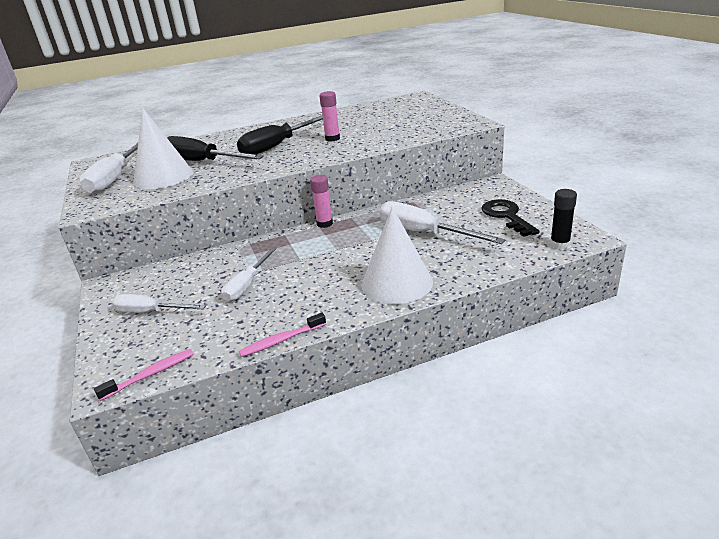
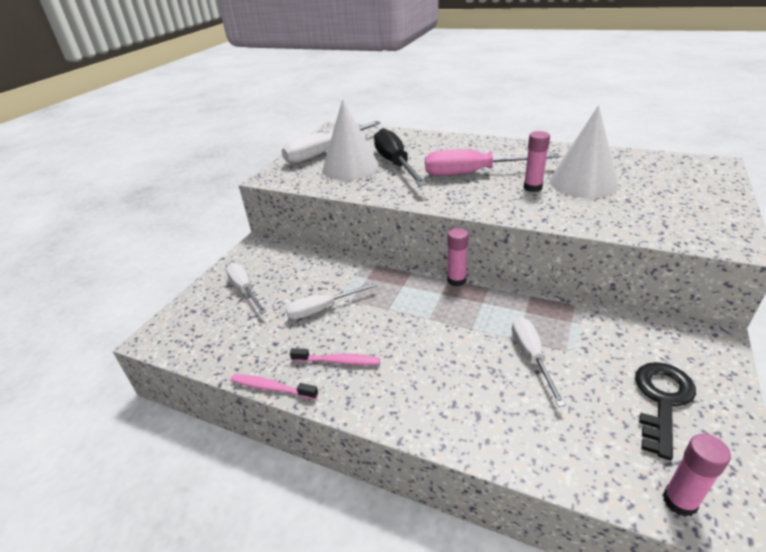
camera: 45 degrees right, 5 degrees up
pink toothbrush [94,349,193,401] -> pink toothbrush moved to [290,348,380,365]
black screwdriver [237,115,323,154] -> pink screwdriver [425,149,560,176]
white cone [361,207,433,304] -> white cone moved to [549,105,619,198]
white screwdriver [379,201,506,244] -> white screwdriver [512,317,566,407], size x0.63
black glue stick [550,189,577,250] -> pink glue stick [663,434,731,517]

